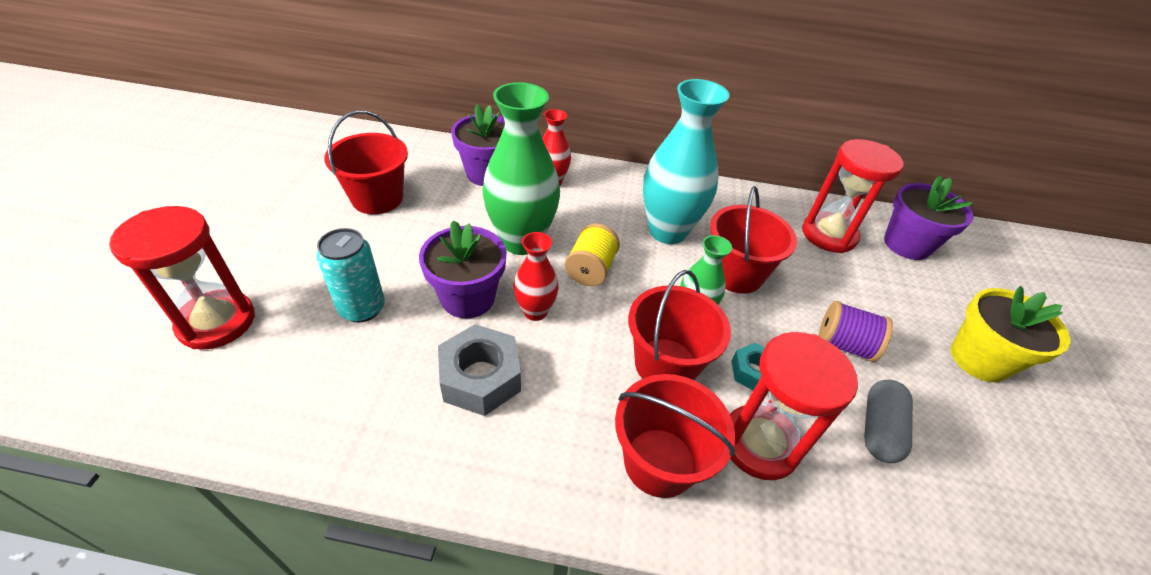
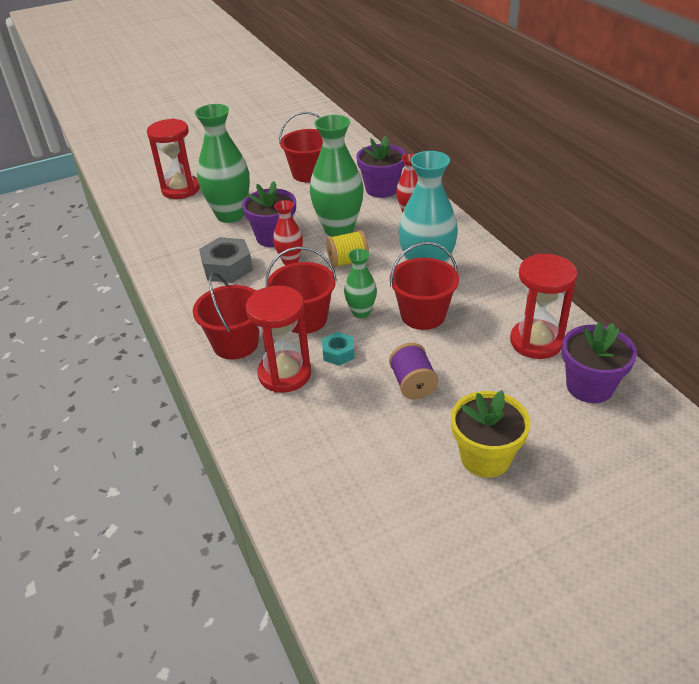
camera: 60 degrees right, 5 degrees down
turquoise can [316,228,385,322] -> green vase [195,104,250,223]
grey capsule [864,380,913,463] -> none

